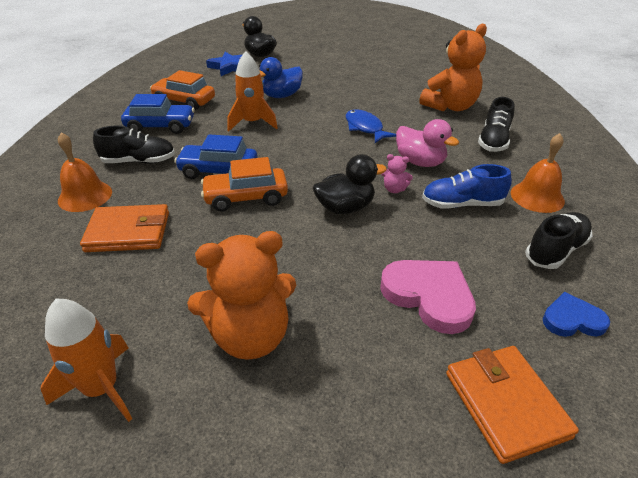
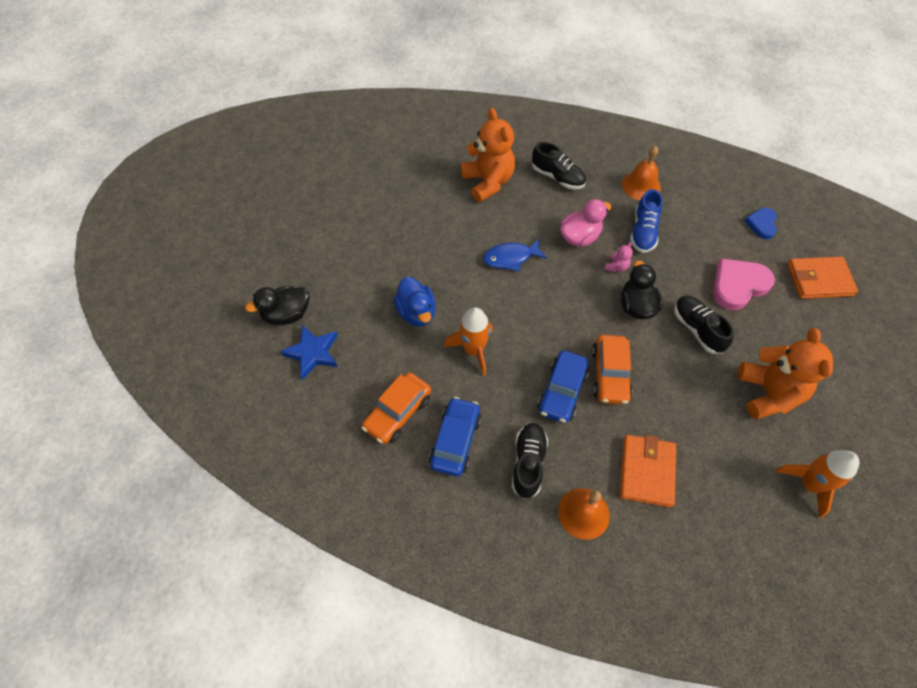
camera: 75 degrees left, 20 degrees up
black shoe [525,212,593,269] -> black shoe moved to [674,296,734,354]

